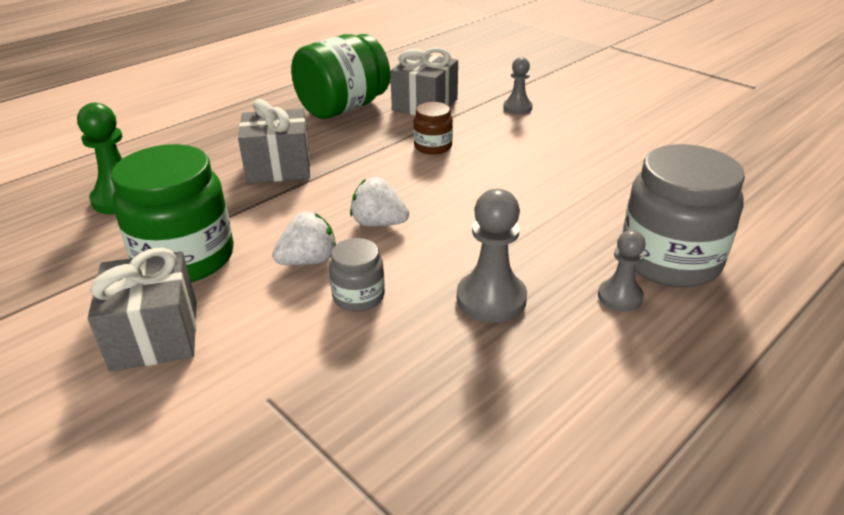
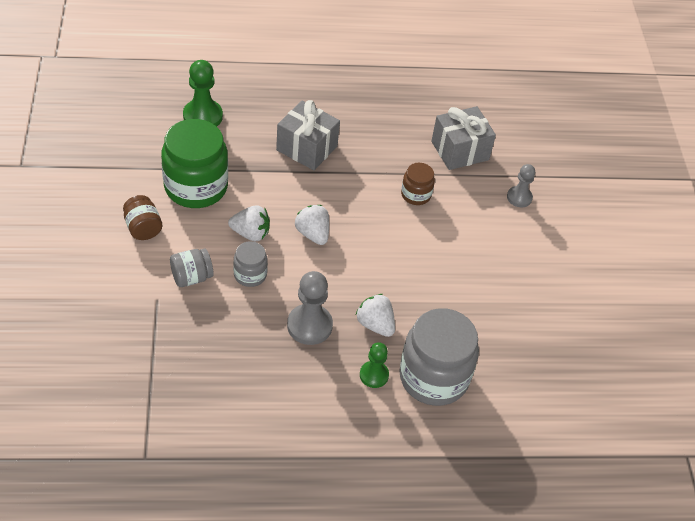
camera: 35 degrees right, 15 degrees up
grey gift [88,248,197,371] -> brown jar [123,195,162,240]
green jar [291,34,390,119] -> none
grey pawn [598,230,646,311] -> green pawn [360,342,389,388]
none -> grey jar [170,248,214,287]
none -> white strawberry [356,294,395,337]

